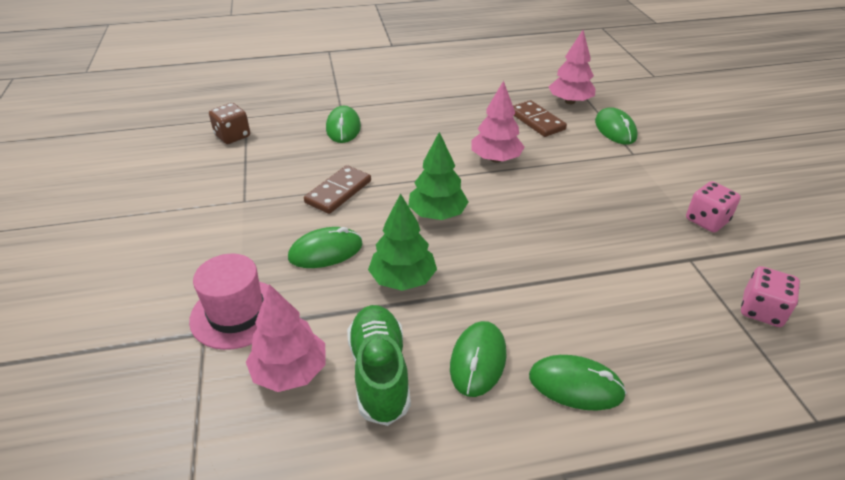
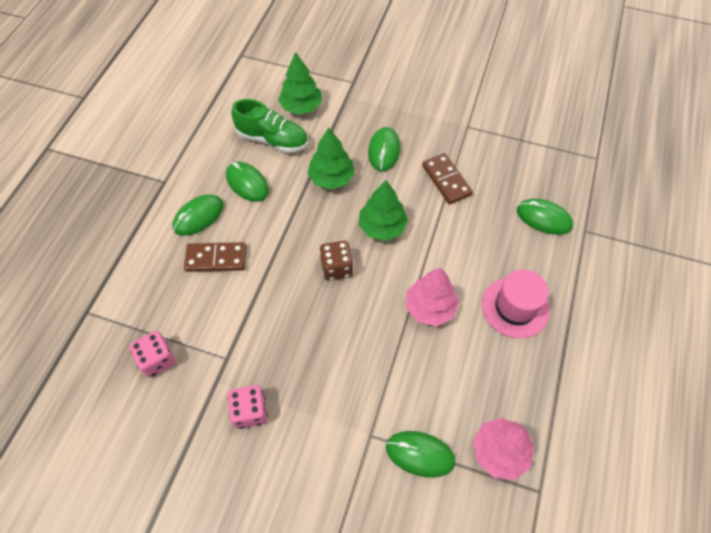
camera: 120 degrees right, 20 degrees up
pink hat [189,254,269,350] -> pink hat moved to [482,269,550,339]
brown dice [209,103,250,144] -> brown dice moved to [320,241,353,281]
pink tree [246,284,326,392] -> green tree [278,52,322,115]
brown domino [513,100,567,137] -> brown domino moved to [184,242,246,272]

